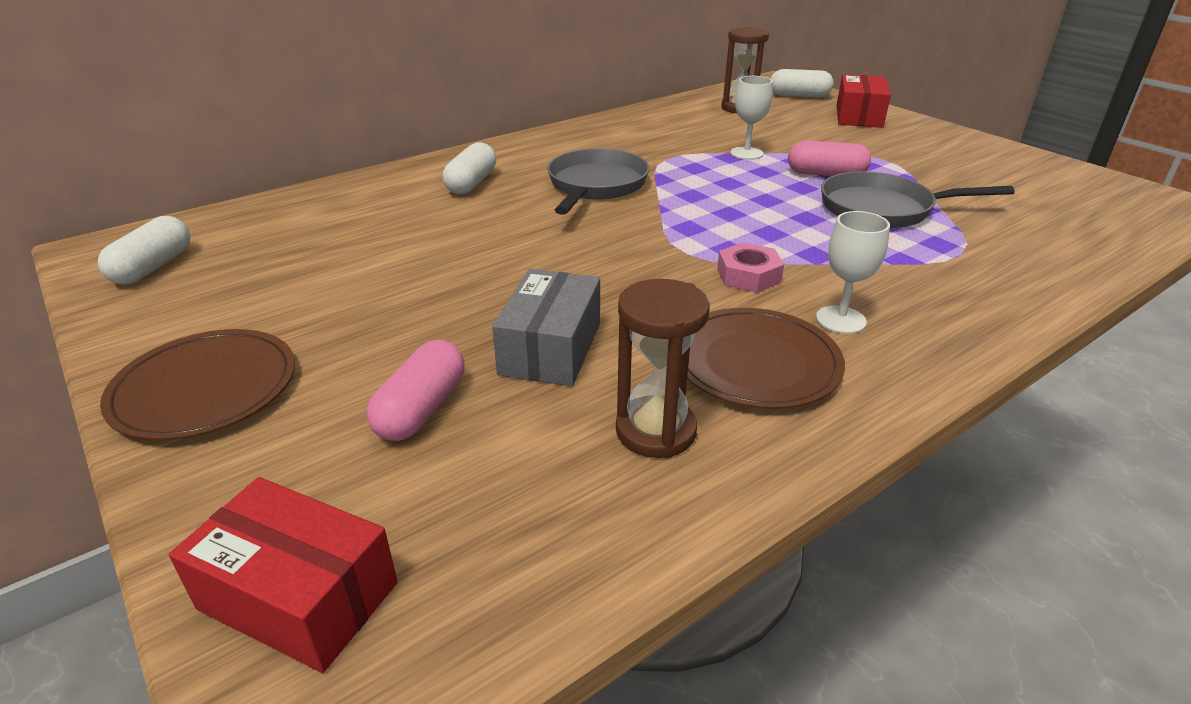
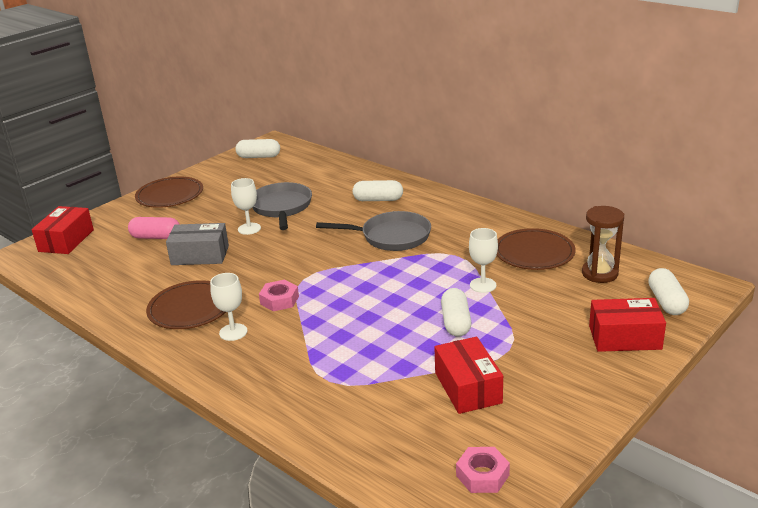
camera: 80 degrees right, 5 degrees down
brown hourglass [616,279,710,459] -> none
pink capsule [788,140,871,176] -> white capsule [441,288,471,337]
grey pan [821,171,1015,228] -> grey pan moved to [252,182,312,230]
none -> white goblet [231,178,261,235]
none -> red box [434,337,503,414]
none -> pink nut [456,447,510,493]
none -> brown plate [497,228,576,270]

